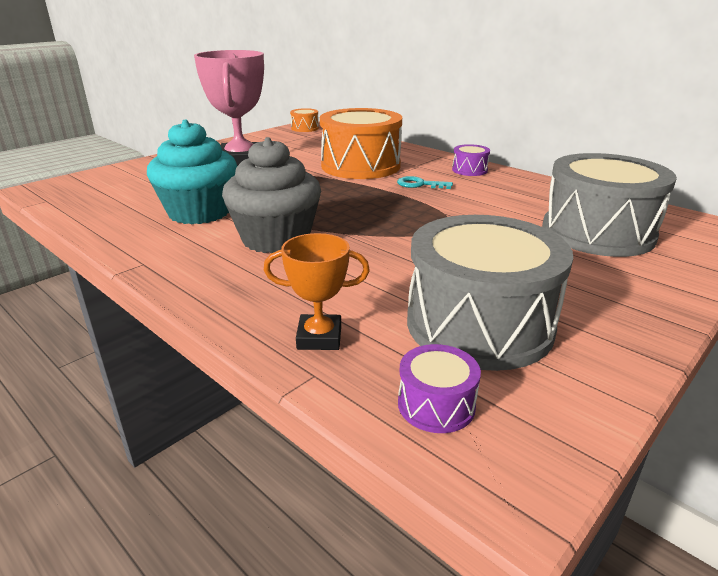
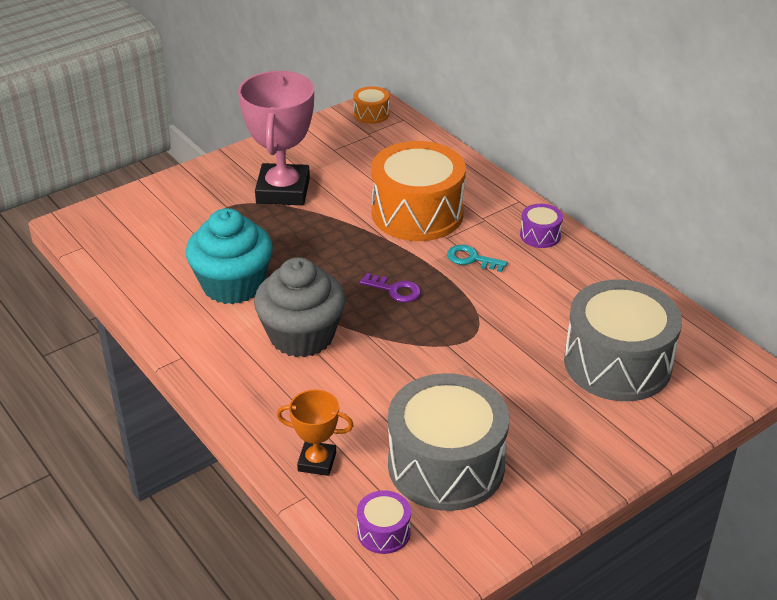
camera: 10 degrees right, 10 degrees up
none -> purple key [360,273,421,302]

